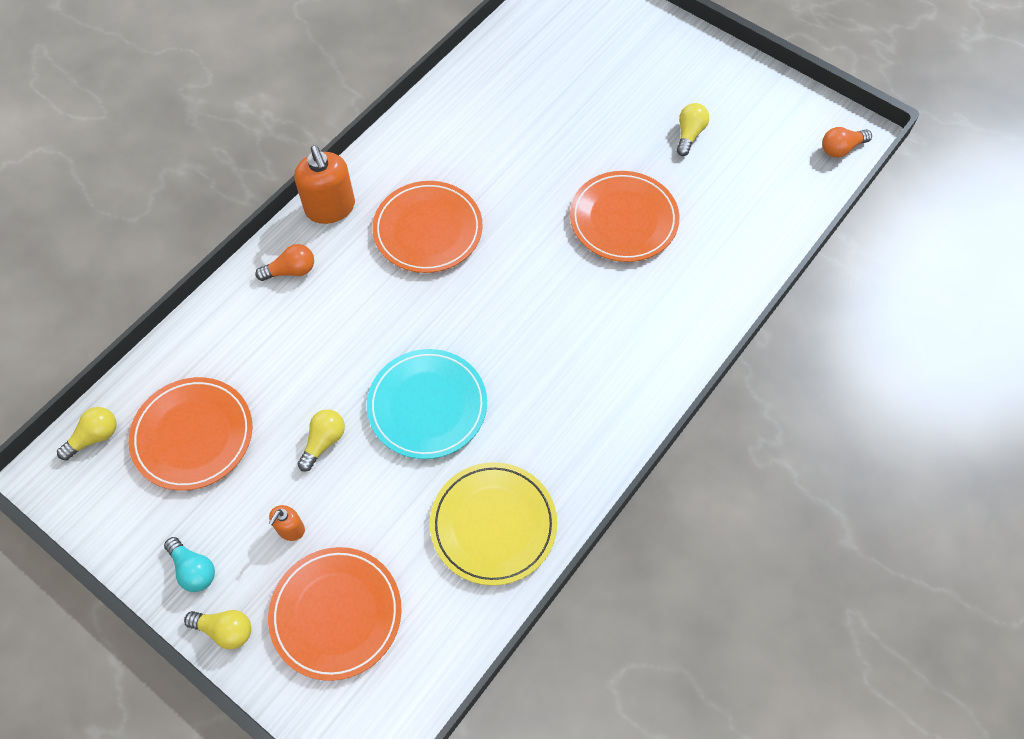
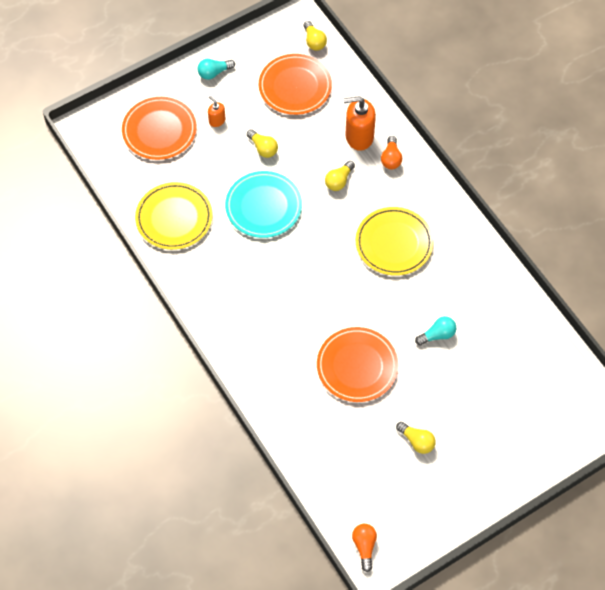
camera: 110 degrees right, 0 degrees up
yellow light bulb [184,610,251,650] -> yellow light bulb moved to [325,161,355,191]
orange soap dispenser [294,145,355,224] -> orange soap dispenser moved to [344,96,376,151]
orange plate [372,181,483,273] -> yellow plate [356,207,434,276]
none -> turquoise light bulb [415,316,456,346]

